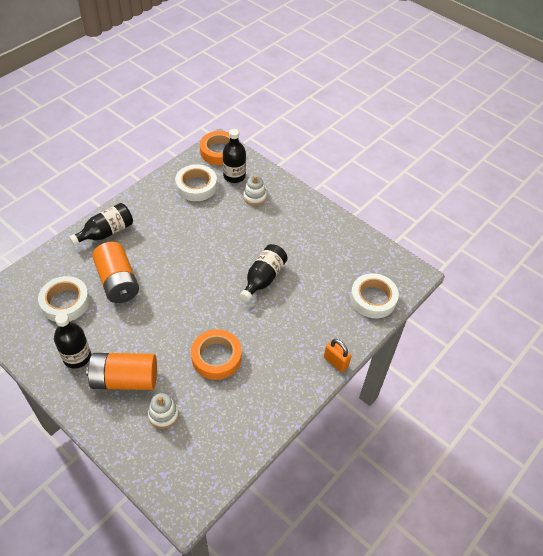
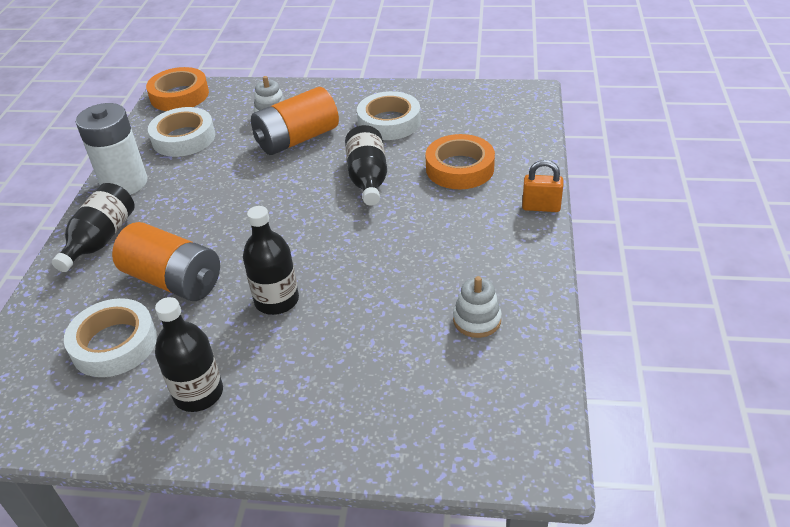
camera: 30 degrees left, 10 degrees down
orange battery [86,353,157,390] -> orange battery moved to [251,87,339,155]
white stacking toy [148,393,179,429] -> white stacking toy moved to [453,276,502,338]
orange tape [191,329,242,380] -> orange tape moved to [425,134,495,189]
black bottle [223,129,246,183] -> black bottle moved to [243,206,299,315]
white tape [350,273,399,318] -> white tape moved to [357,91,421,140]
none -> white battery [76,103,148,195]

